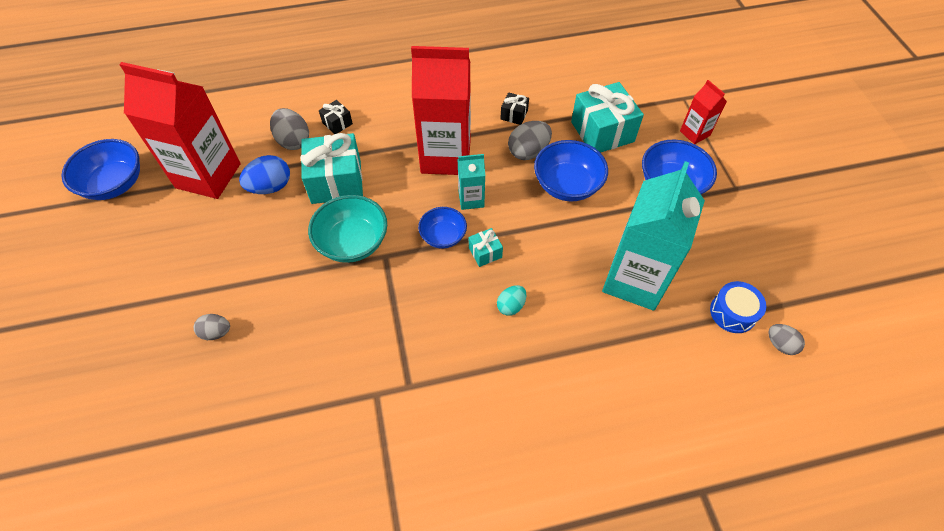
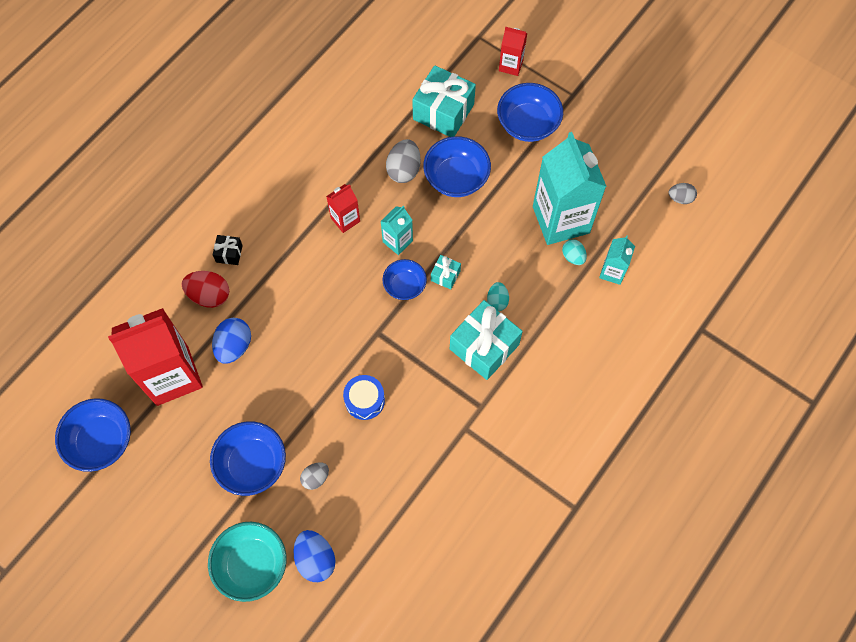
camera: 40 degrees left, 10 degrees up
grey egg [270,108,309,150] -> red egg [182,271,229,308]
turquoise gift [301,133,363,204] -> turquoise gift moved to [450,300,523,380]
turquoise bowl [308,195,387,263] -> turquoise bowl moved to [208,522,286,602]
red carton [411,46,471,175] -> red carton [326,184,360,233], size x0.47
black gift [500,92,529,125] -> none
blue drum [710,281,766,333] -> blue drum moved to [343,375,385,420]
none -> blue bowl [210,421,286,496]
none -> blue egg [294,530,335,582]
none -> turquoise egg [562,239,587,265]
none -> turquoise carton [599,235,635,285]

